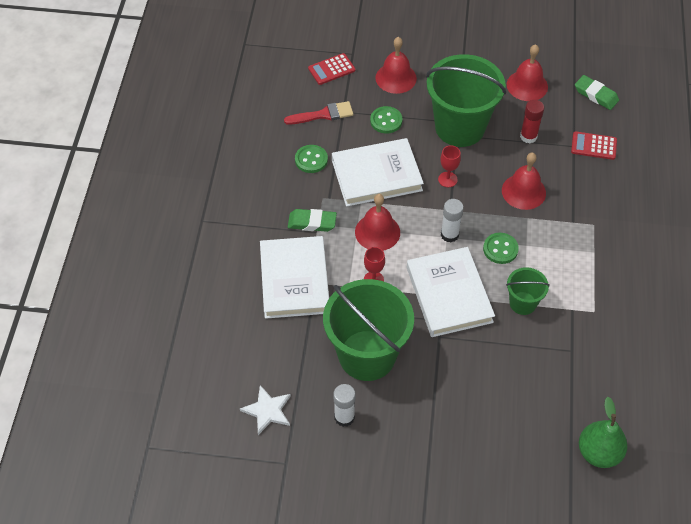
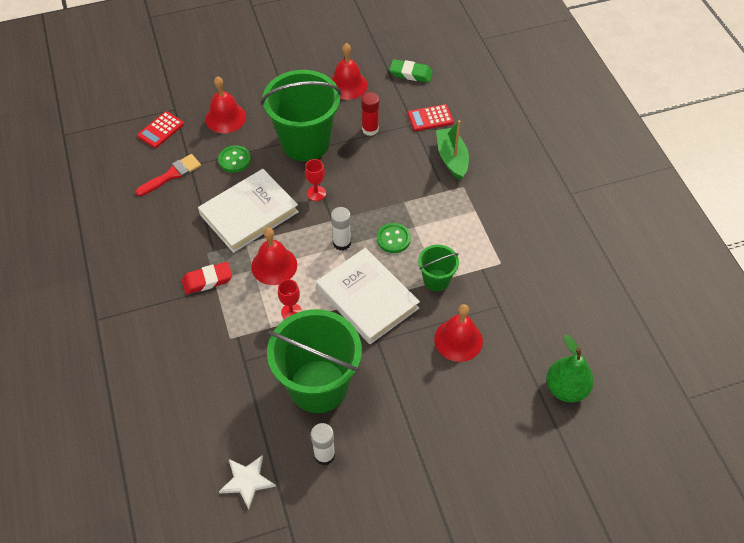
camera: 25 degrees left, 0 degrees up
white book [260,236,329,319] -> none
green eraser [288,209,337,232] -> red eraser [182,262,232,294]
green button [295,145,328,173] -> none
red bell [502,152,546,210] -> red bell moved to [434,304,483,362]
none -> green boat [436,120,469,180]

